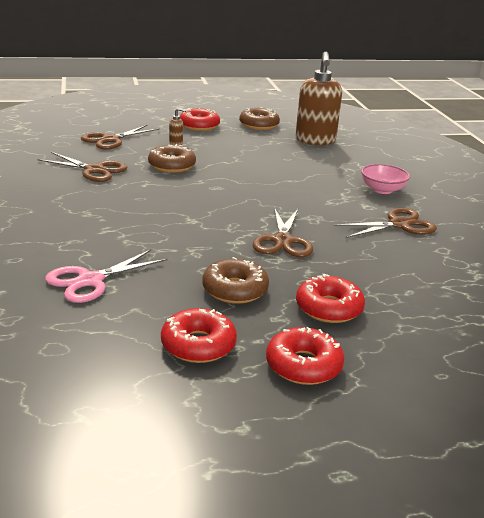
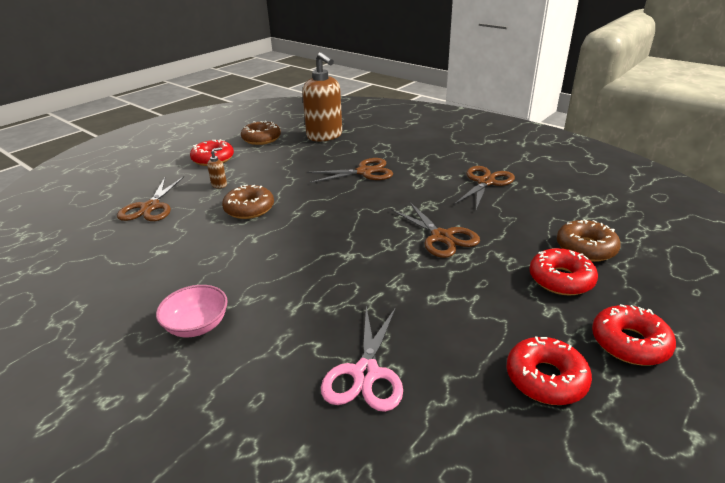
camera: 35 degrees left, 5 degrees up
brown scissors [37,152,127,182] -> brown scissors moved to [307,158,393,183]
brown donut [202,257,269,304] -> brown donut moved to [557,219,621,262]
pink bowl [361,164,410,194] -> pink bowl moved to [156,285,228,337]

